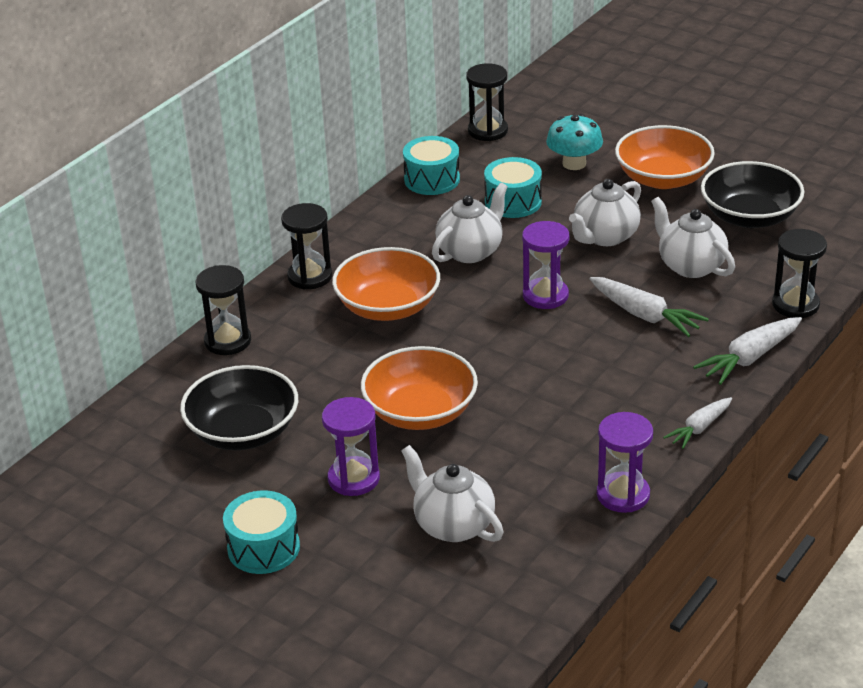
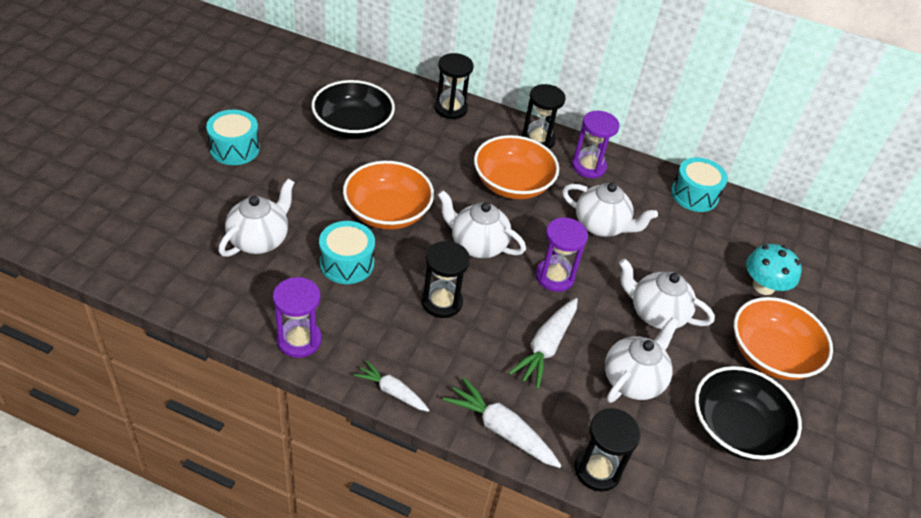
camera: 70 degrees right, 10 degrees up
purple hourglass [322,397,380,496] -> purple hourglass moved to [572,111,620,178]
black hourglass [466,63,508,141] -> black hourglass moved to [421,241,470,318]
turquoise drum [484,157,542,218] -> turquoise drum moved to [319,221,375,284]
none -> white teapot [438,190,526,258]

